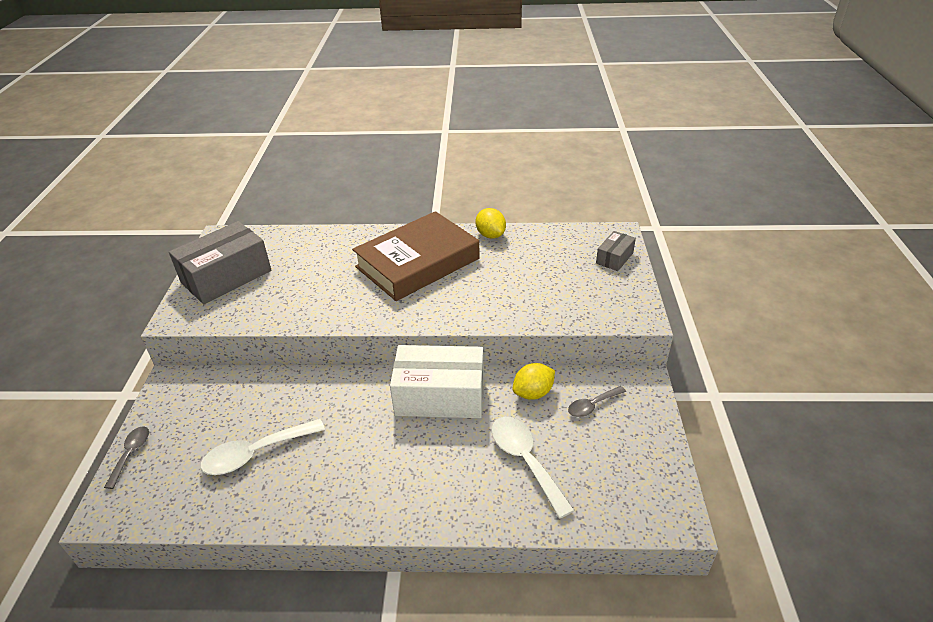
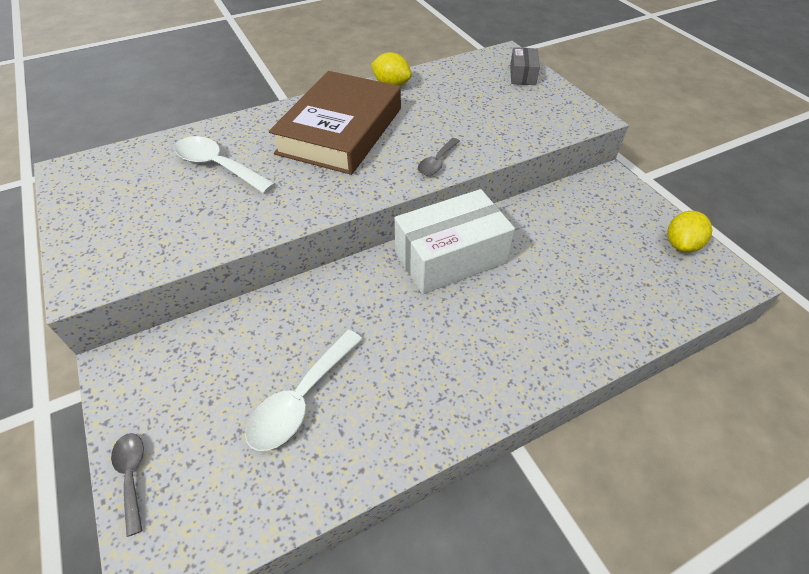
camera: 30 degrees left, 10 degrees up
grey box [169,221,271,304] -> none
white spoon [492,417,575,518] -> white spoon moved to [175,136,275,194]
yellow lemon [512,363,555,400] -> yellow lemon moved to [667,211,712,253]
grey spoon [568,386,626,417] -> grey spoon moved to [418,138,460,175]

